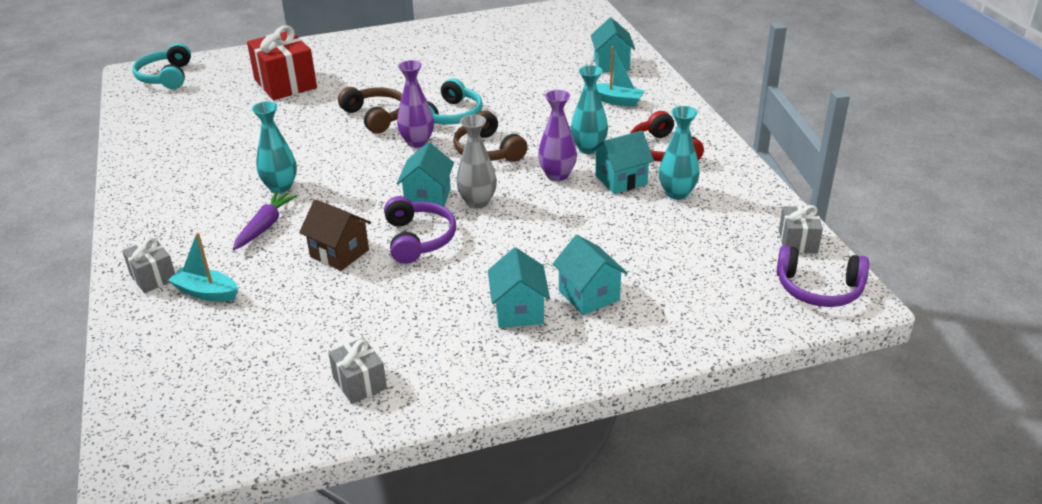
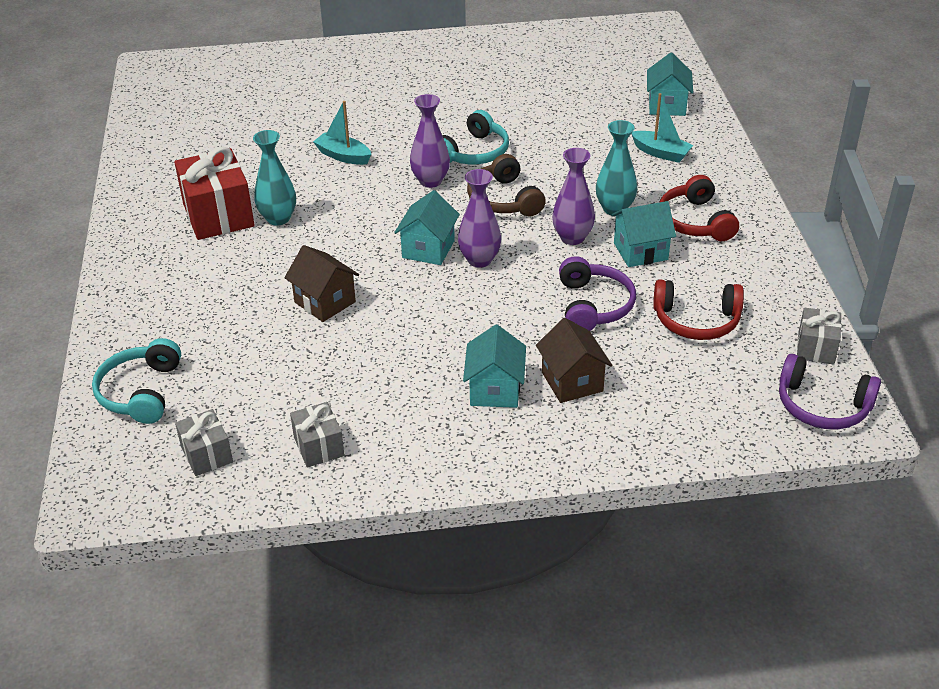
camera: 10 degrees right, 5 degrees up
grey gift [122,237,175,293] -> grey gift moved to [175,409,233,476]
turquoise headphones [132,43,191,89] -> turquoise headphones moved to [92,338,181,424]
turquoise boat [168,232,238,301] -> turquoise boat moved to [313,101,371,165]
purple carrot [233,191,297,250] -> none
red gift [247,25,317,100] -> red gift moved to [174,146,255,240]
brown headphones [338,87,402,134] -> none
purple headphones [384,196,456,264] -> purple headphones moved to [559,256,636,331]
grey vase [456,115,497,209] -> purple vase [458,169,501,268]
turquoise house [552,235,628,315] -> brown house [536,318,612,403]
turquoise vase [659,106,700,200] -> none
none -> red headphones [653,279,744,340]

